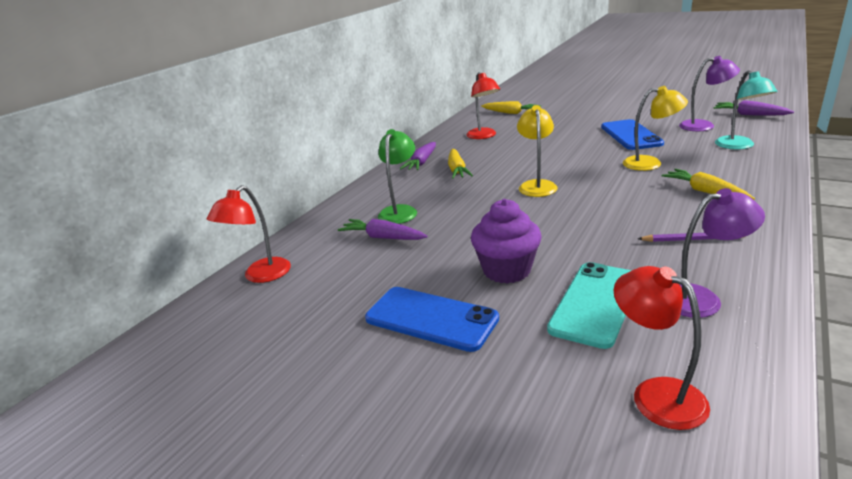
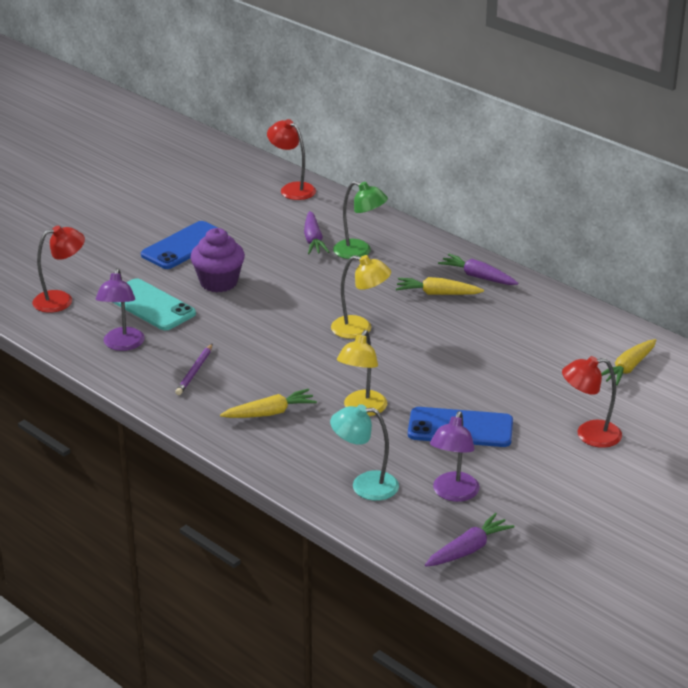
camera: 100 degrees right, 5 degrees up
purple carrot [338,219,428,240] -> purple carrot turned 135 degrees clockwise [304,211,329,254]
red lamp [466,72,500,139] -> red lamp moved to [562,356,622,448]

